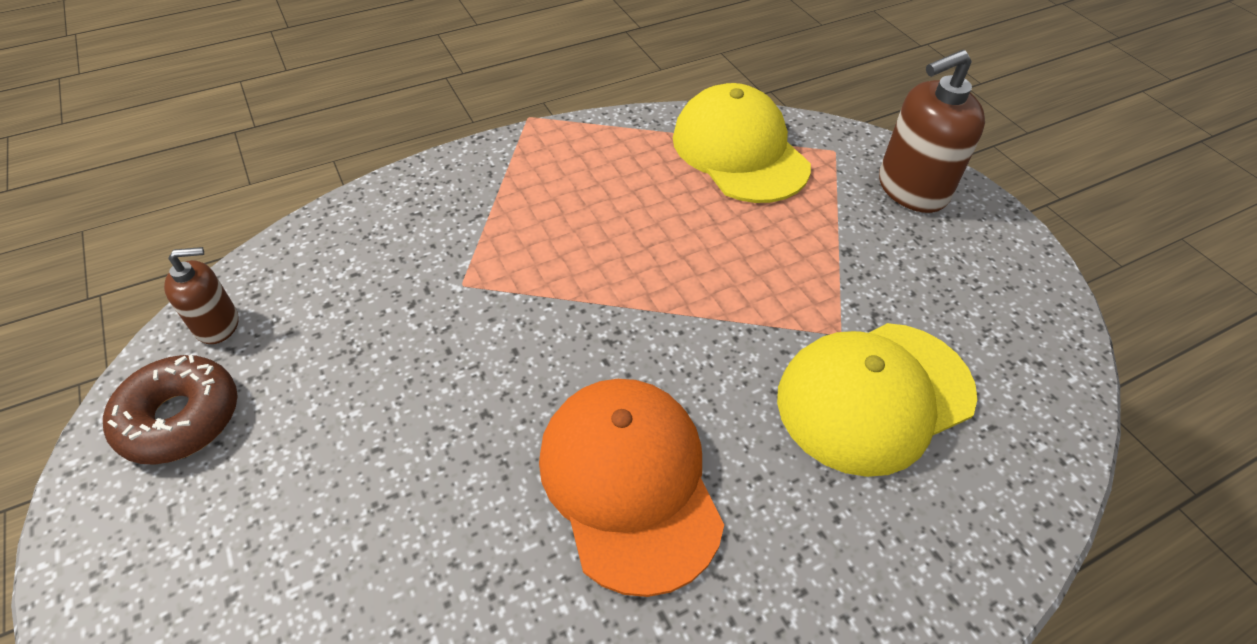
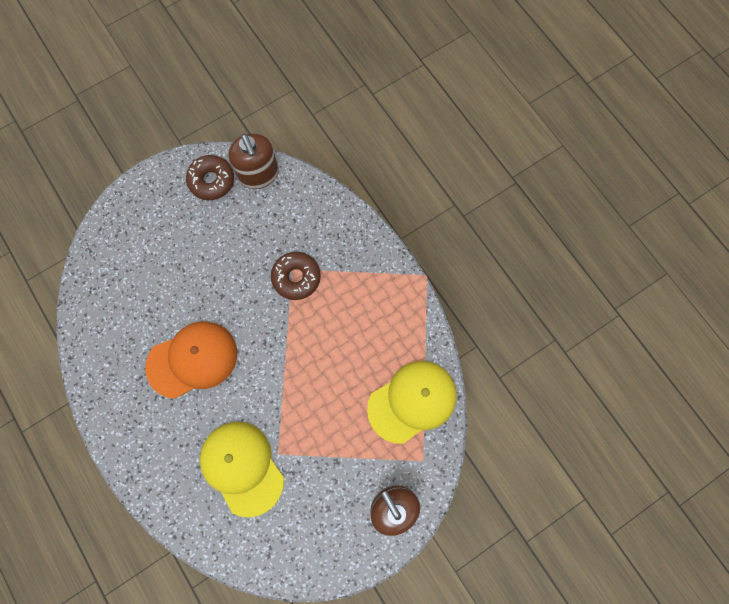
camera: 85 degrees right, 25 degrees up
brown soap dispenser [164,247,239,344] -> brown soap dispenser [228,134,279,189], size x1.75
none -> brown donut [271,252,321,300]

